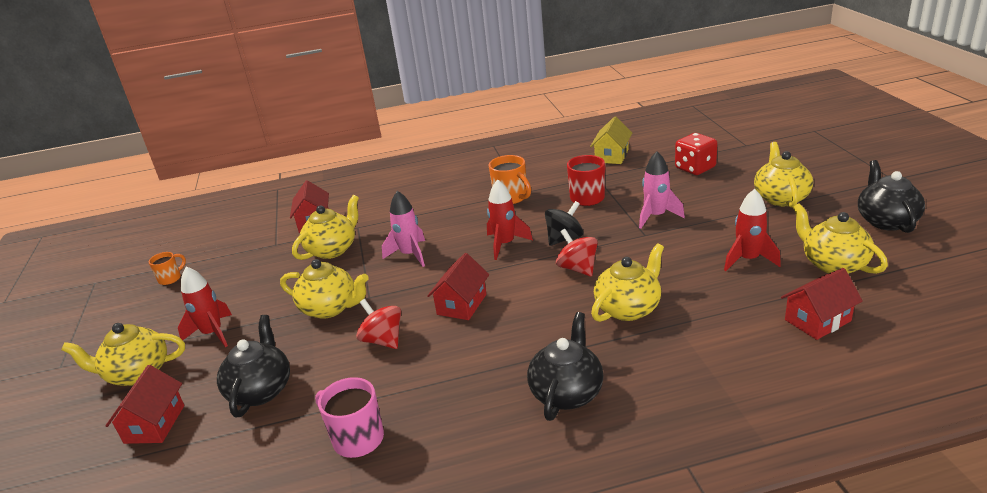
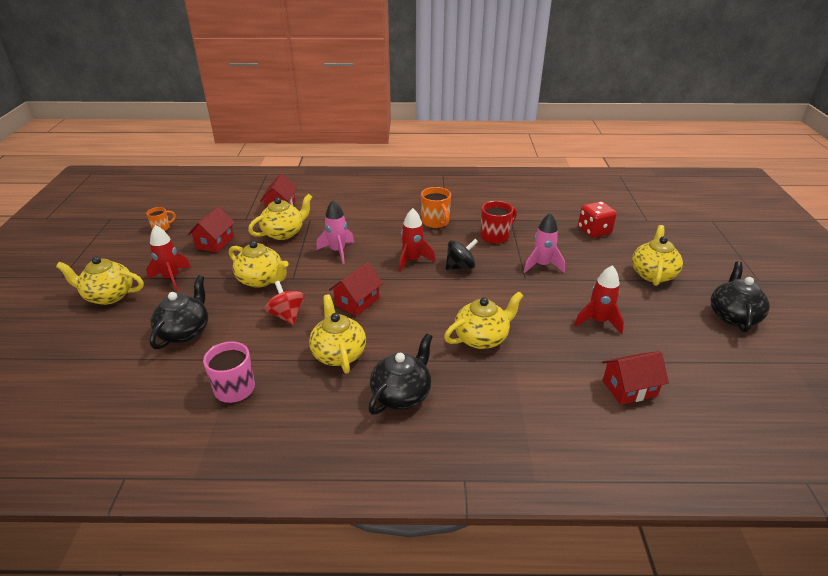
camera: 10 degrees right, 5 degrees up
red house [106,365,184,444] -> red house moved to [188,206,235,253]
red spinning top [556,229,598,276] -> none
yellow house [590,116,632,164] -> none
yellow teapot [793,203,888,274] -> yellow teapot moved to [309,294,366,374]

